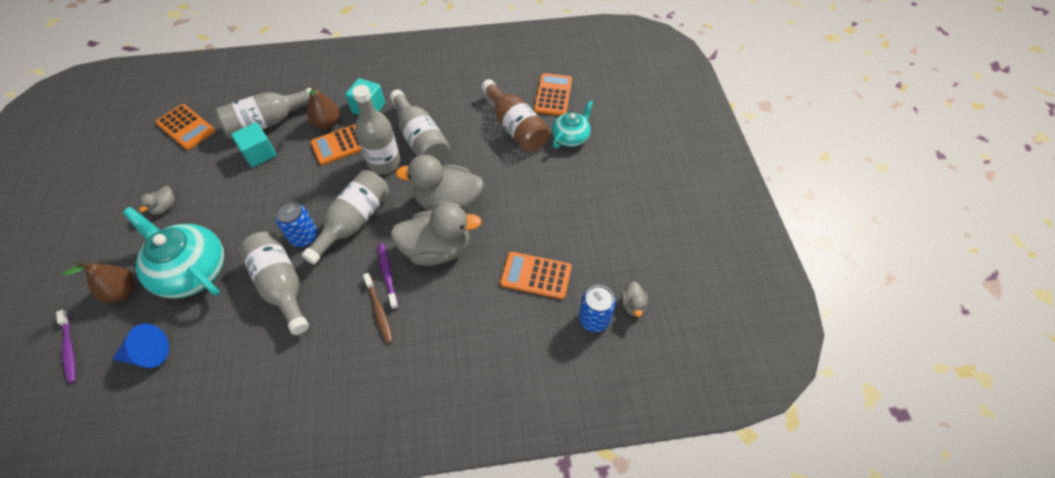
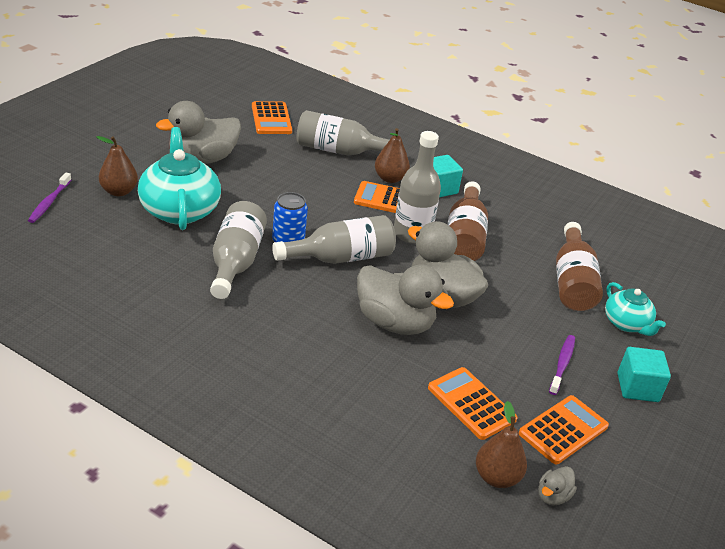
camera: 35 degrees right, 20 degrees down
blue cone [112,323,169,368] -> none
grey duck [139,186,175,215] -> grey duck [156,101,241,164], size x2.30
turquoise cube [231,123,277,167] -> turquoise cube moved to [618,347,671,402]
brown toothbrush [363,273,393,344] -> none
purple toothbrush [378,243,398,309] -> purple toothbrush moved to [549,335,575,395]
grey bottle [390,90,450,162] -> brown bottle [447,181,488,261]
orange calculator [534,73,572,116] -> orange calculator moved to [519,395,609,464]
turquoise teapot [552,101,593,148] -> turquoise teapot turned 75 degrees clockwise [605,282,666,336]
blue can [579,285,616,332] -> brown pear [476,401,527,488]

